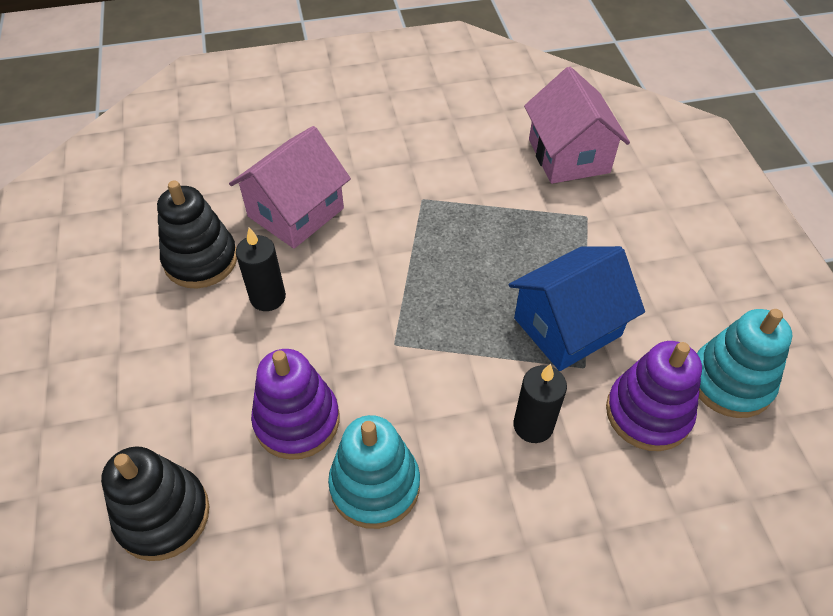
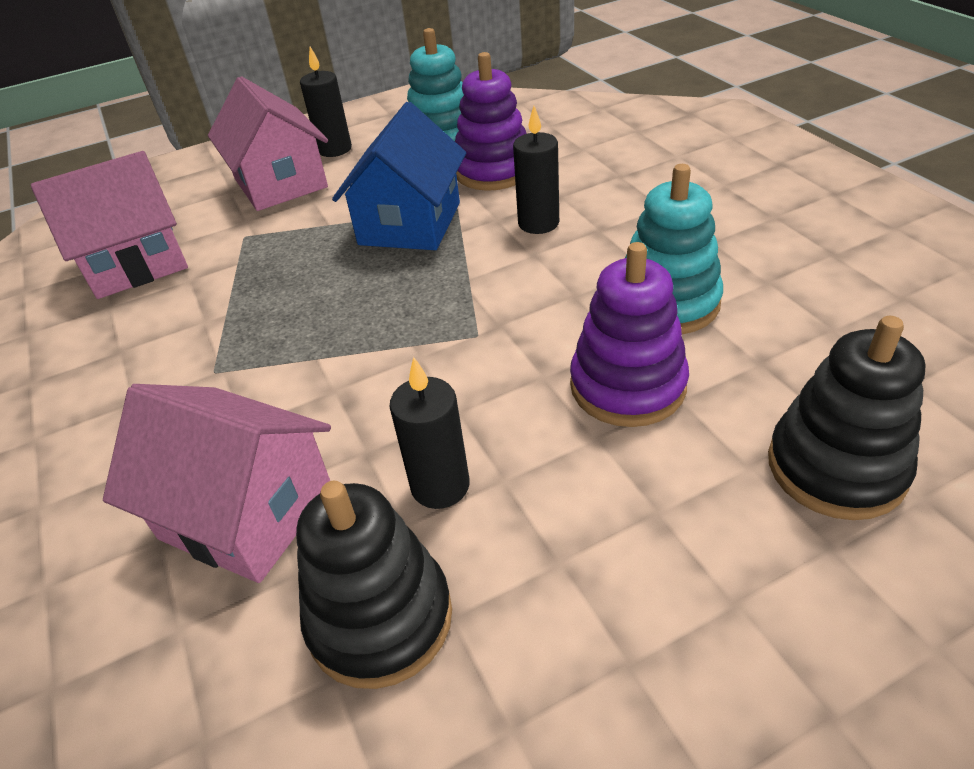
camera: 100 degrees left, 10 degrees down
blue house [509,246,645,371] -> blue house turned 60 degrees clockwise [332,102,466,250]
none -> pink house [208,76,328,211]
none -> black candle [300,47,352,157]

